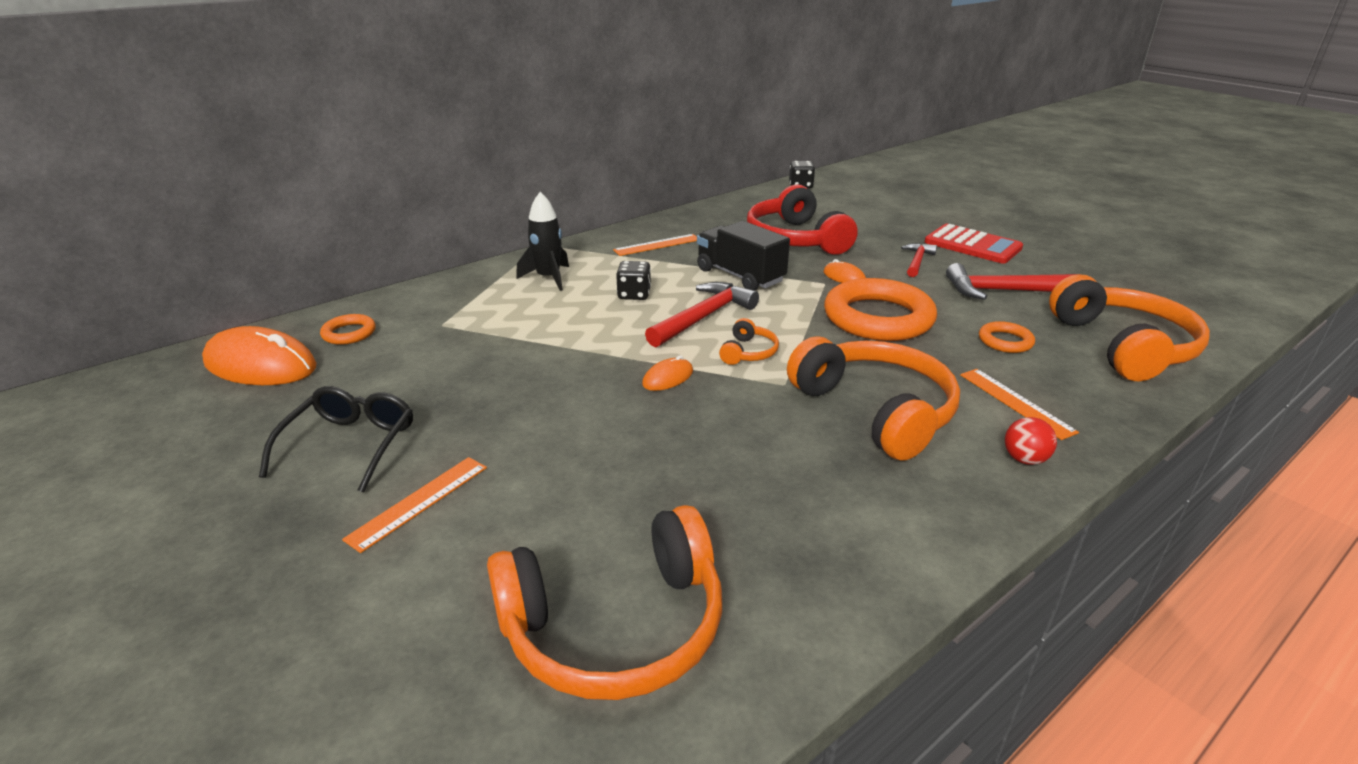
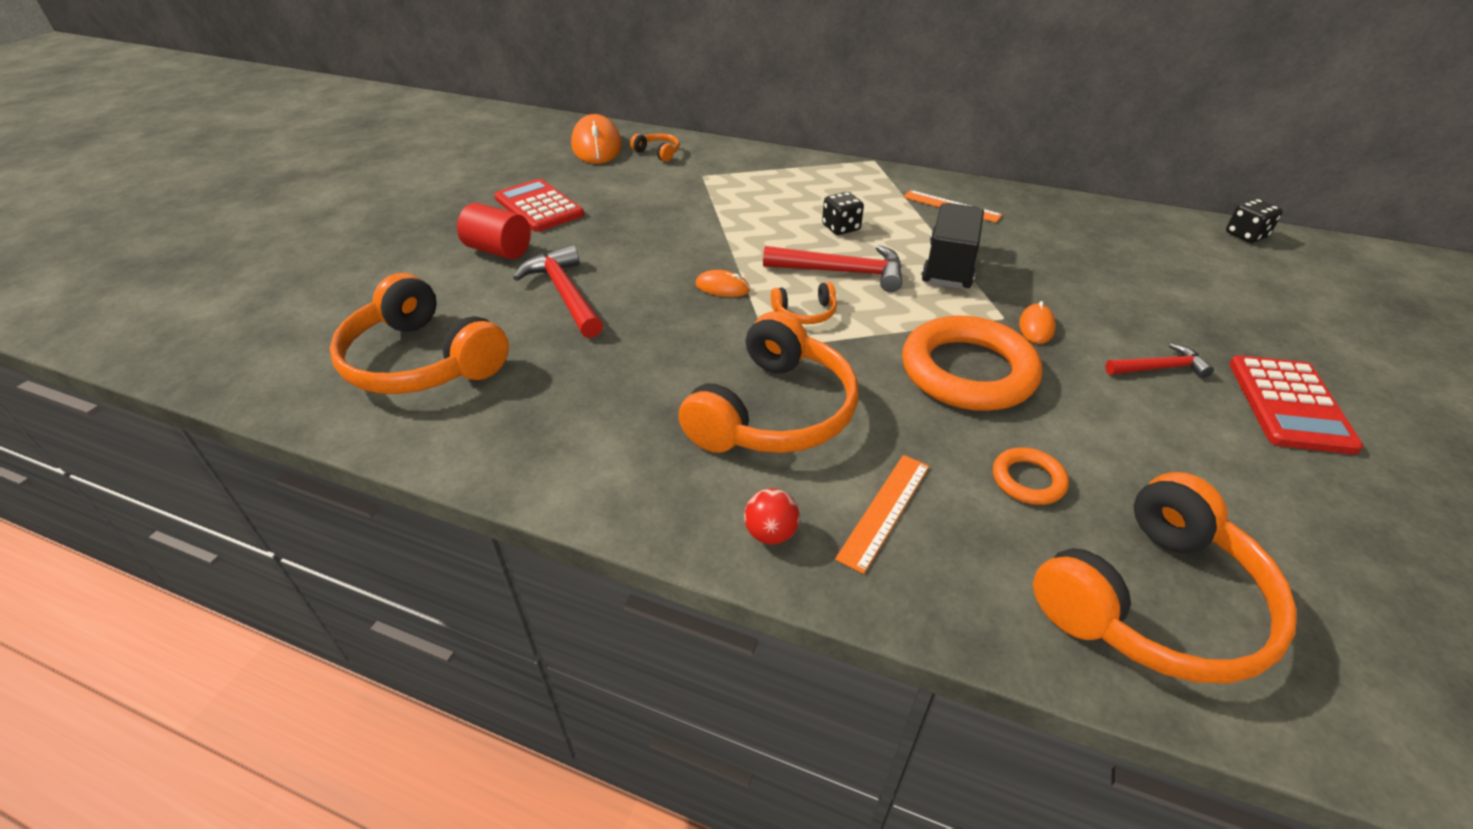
camera: 60 degrees right, 10 degrees up
black glasses [259,386,413,493] -> red calculator [494,179,584,232]
orange ring [320,314,376,345] -> orange headphones [630,134,680,162]
orange ruler [342,457,487,553] -> red cylinder [457,203,531,259]
black rocket [516,192,569,291] -> none
red headphones [747,185,858,255] -> none
red hammer [946,263,1081,300] -> red hammer moved to [513,245,603,338]

